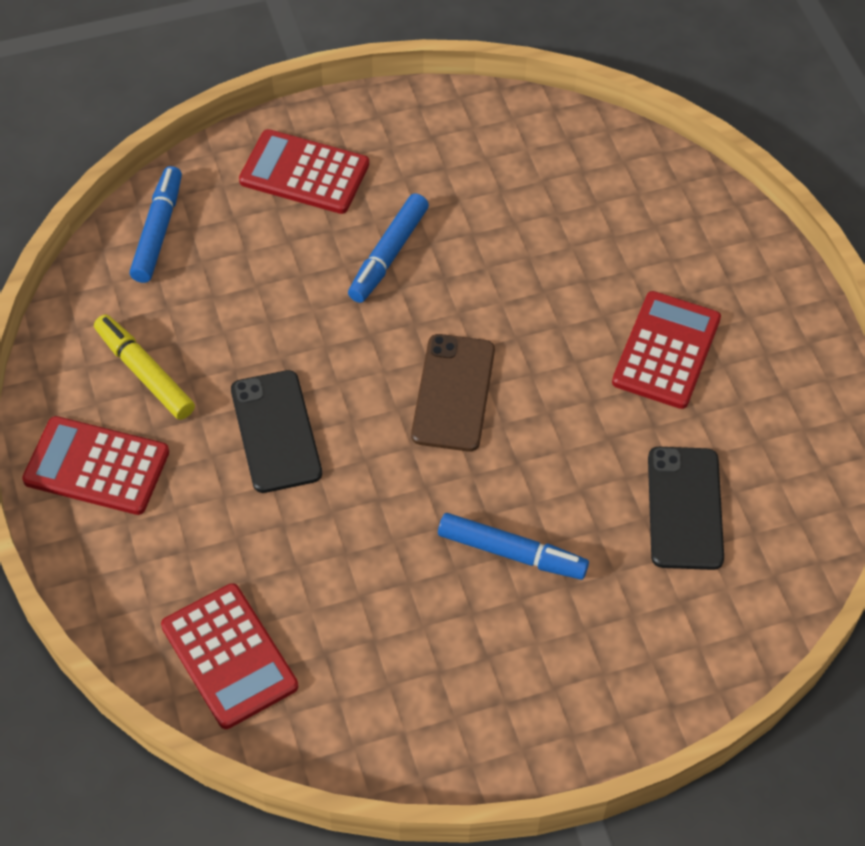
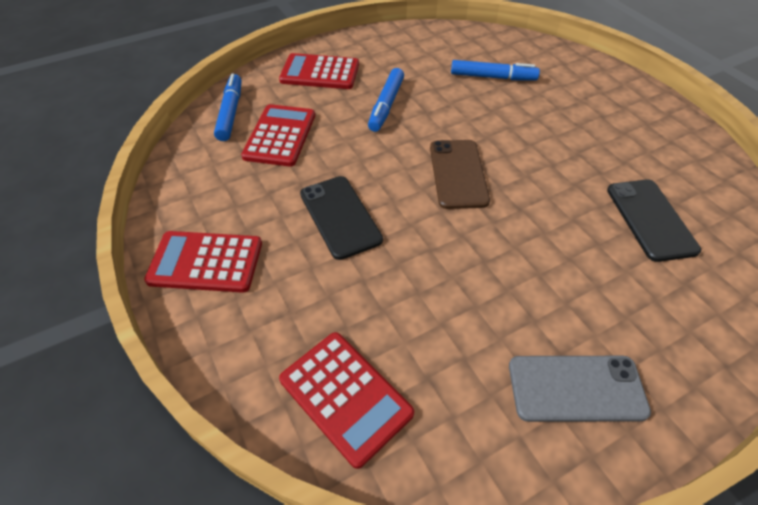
camera: 10 degrees left, 5 degrees down
yellow marker [94,314,195,420] -> none
blue marker [438,513,589,580] -> blue marker moved to [451,60,540,80]
red calculator [612,291,721,409] -> red calculator moved to [241,104,315,167]
none -> grey phone [509,356,651,422]

